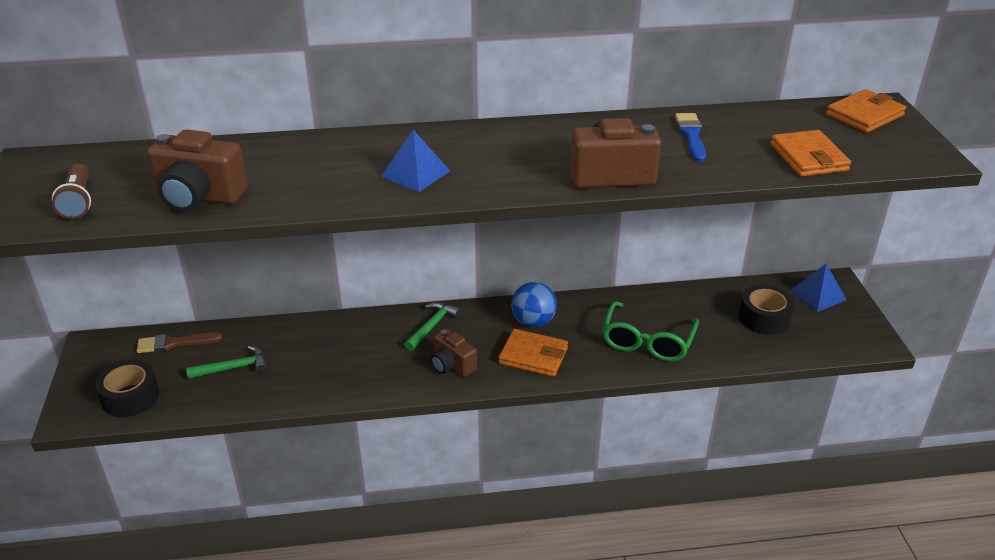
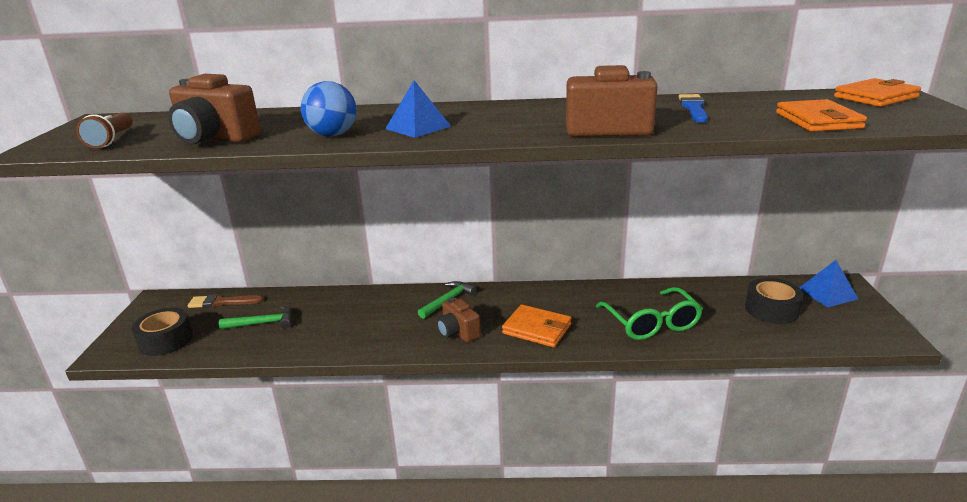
camera: 10 degrees right, 10 degrees down
blue ball [511,282,557,327] -> blue ball moved to [301,81,357,137]
green glasses [602,301,699,362] -> green glasses turned 45 degrees counterclockwise [596,287,703,340]

